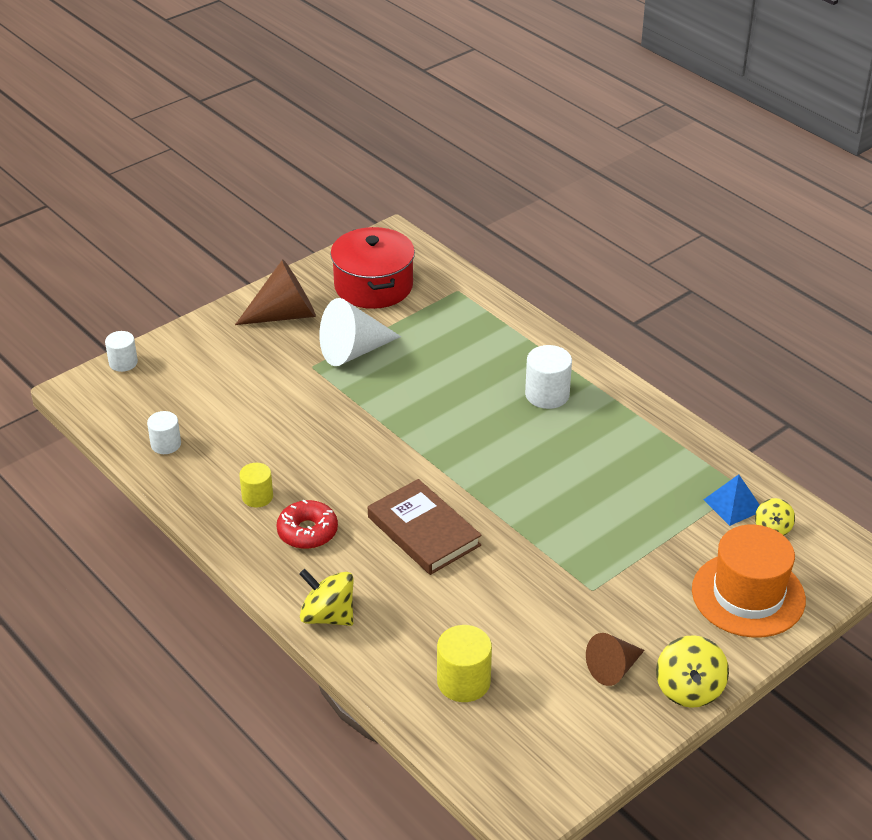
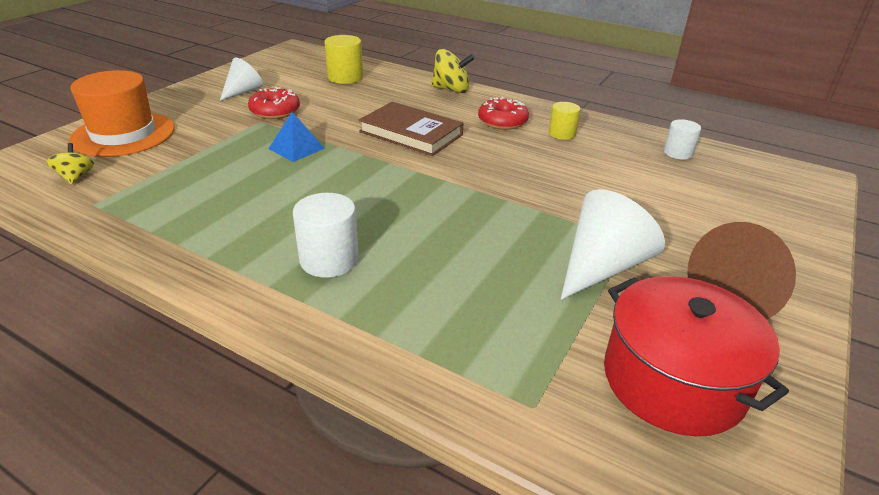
camera: 160 degrees right, 5 degrees down
white cylinder [105,331,138,372] -> none
brown cone [586,633,645,686] -> white cone [220,58,263,101]
yellow spinning top [656,635,729,708] -> none
blue pyramid [703,474,760,526] -> blue pyramid moved to [268,112,325,162]
none -> red donut [248,87,300,119]

